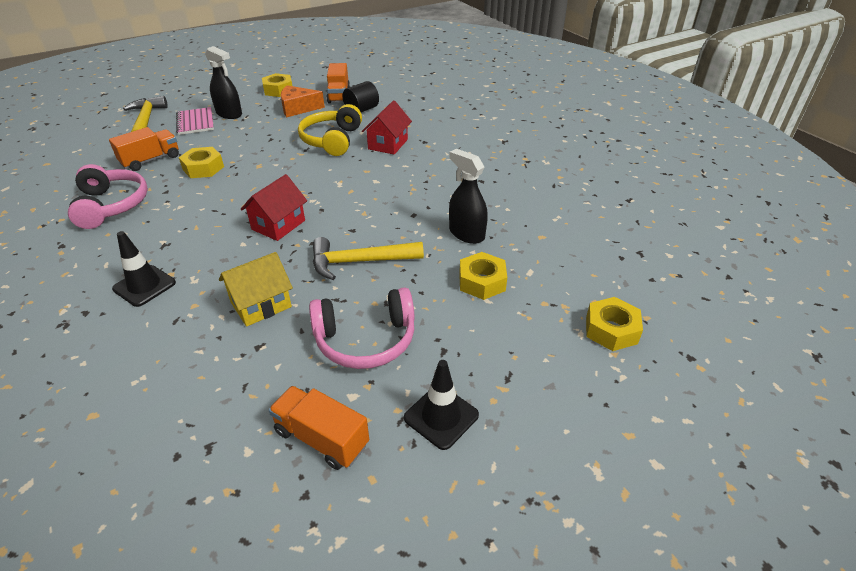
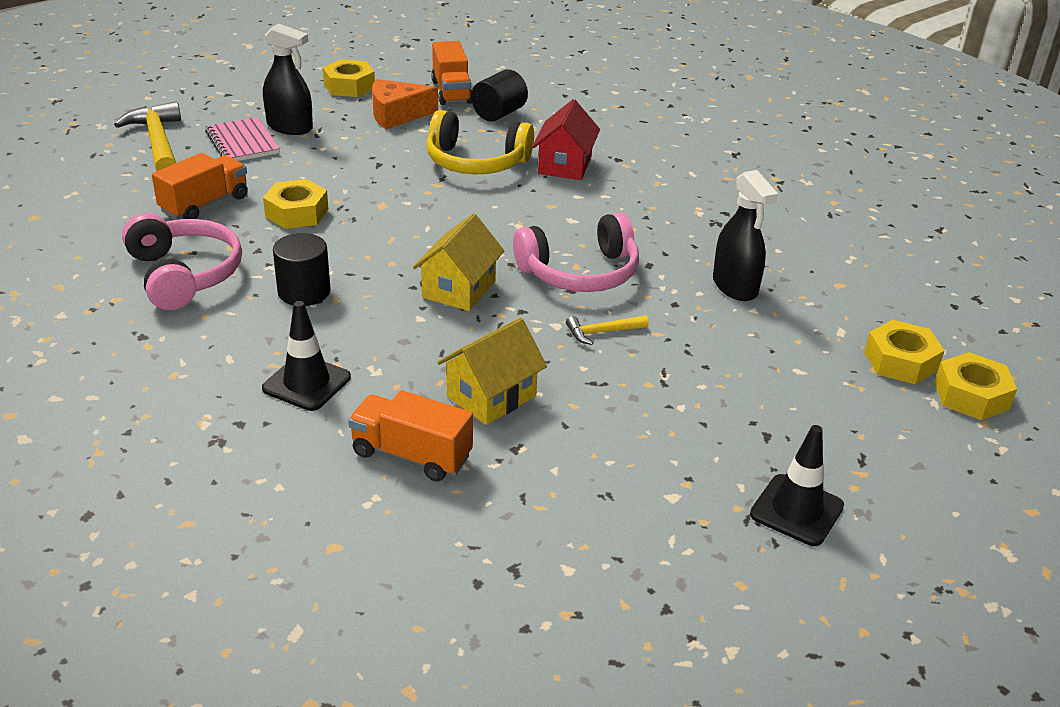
camera: 10 degrees left, 5 degrees down
red house [241,174,307,241] -> yellow house [413,214,504,311]
orange truck [269,386,369,470] -> orange truck moved to [348,390,473,481]
yellow headphones [298,104,362,156] -> yellow headphones turned 75 degrees counterclockwise [426,110,534,174]
pink headphones [309,287,415,369] -> pink headphones moved to [513,212,639,292]
yellow hammer [313,237,424,280] -> yellow hammer [566,315,649,345], size x0.51
black spray bottle [449,149,488,244] -> black spray bottle turned 150 degrees counterclockwise [713,170,778,301]
yellow nut [459,252,507,300] -> yellow nut moved to [864,320,945,384]
none -> black cylinder [273,233,331,306]

